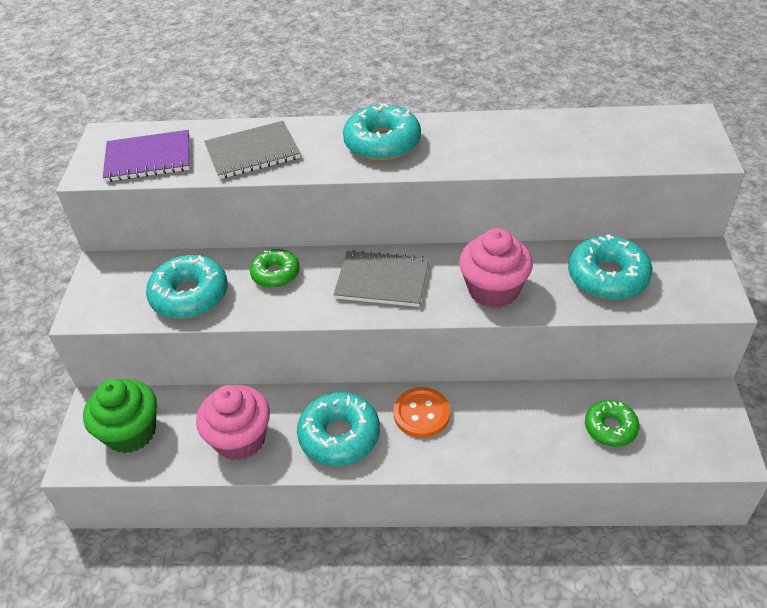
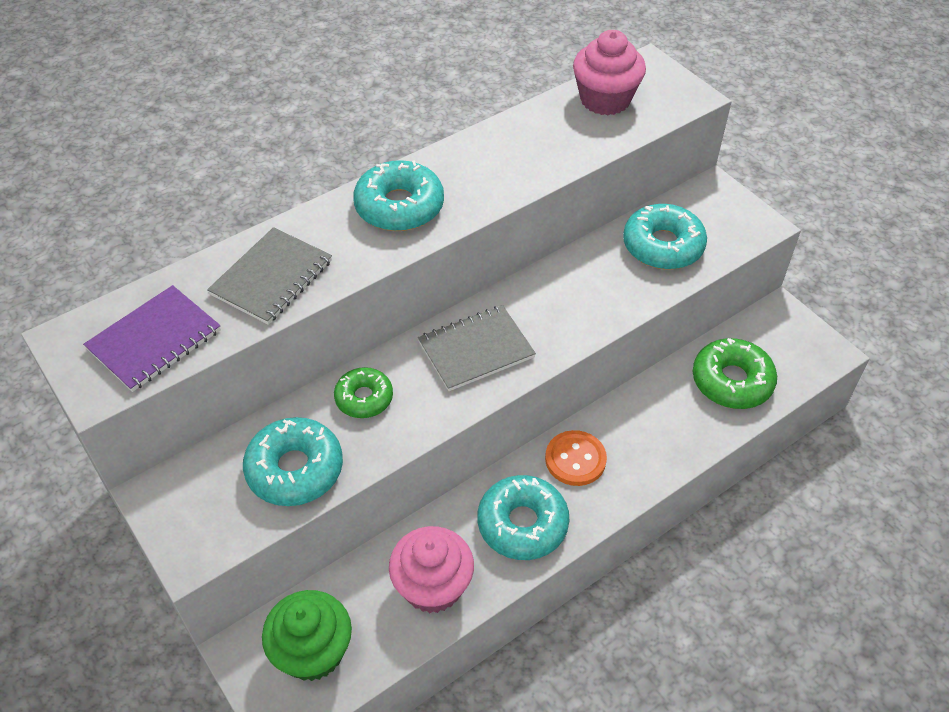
camera: 40 degrees left, 5 degrees up
pink cupcake [459,228,533,308] -> pink cupcake moved to [573,30,646,115]
green donut [585,400,639,447] -> green donut [693,338,777,409], size x1.58

